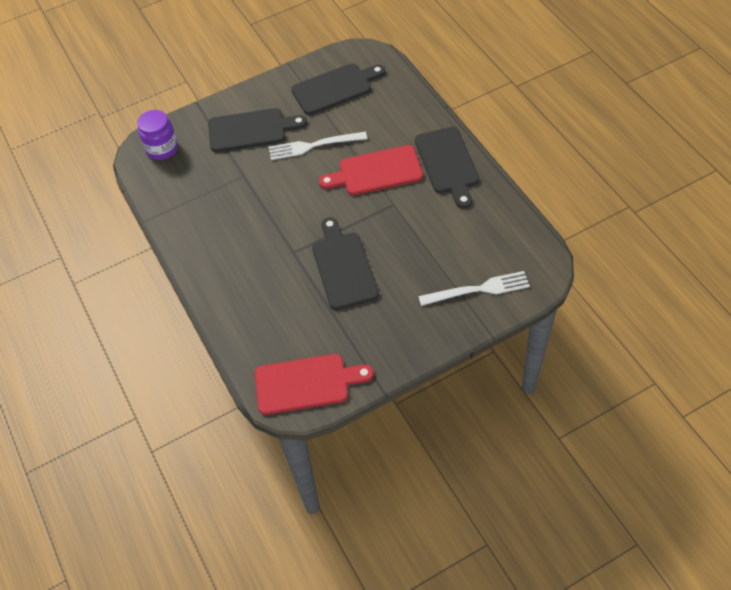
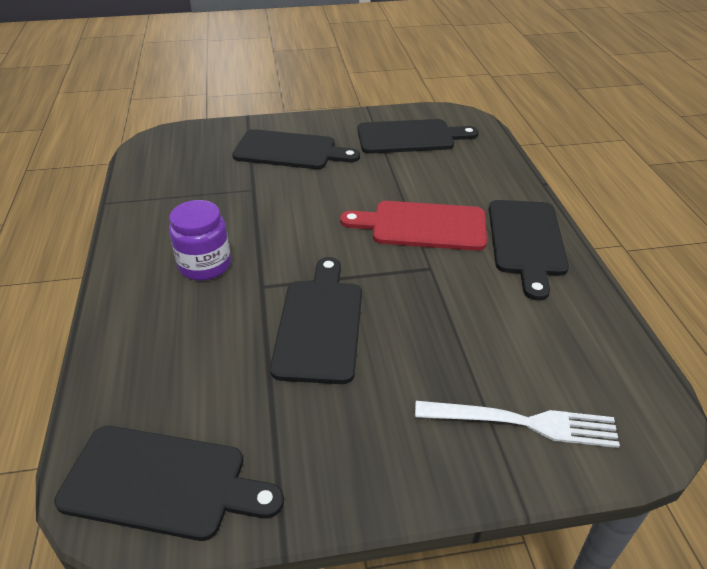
camera: 15 degrees right, 15 degrees down
purple jar [137,110,178,160] -> purple jar moved to [169,200,231,280]
red cutting board [255,354,374,415] -> black cutting board [54,426,284,541]
white fork [269,132,367,160] -> none

